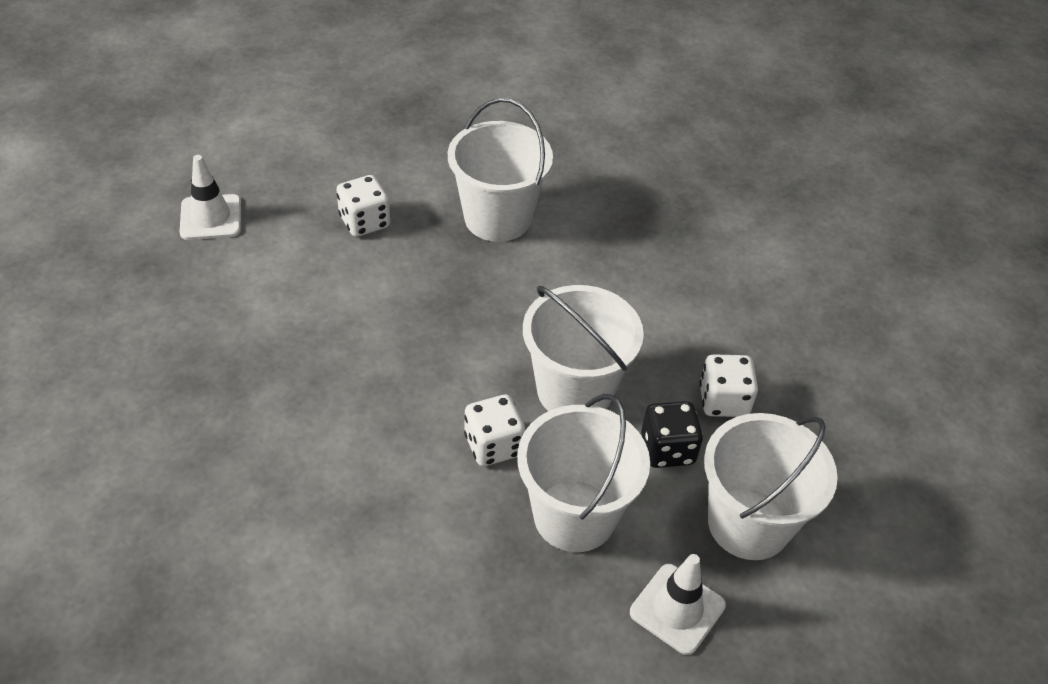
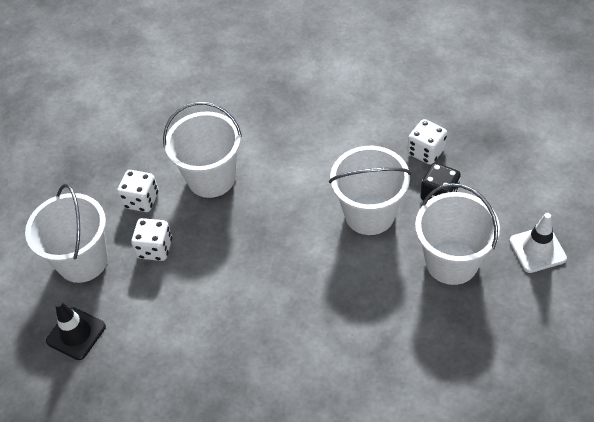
camera: 45 degrees left, 5 degrees up
white traffic cone [180,155,241,240] -> black traffic cone [46,301,106,360]
white dice [464,394,525,466] -> white dice moved to [117,170,159,212]
white bucket [704,413,838,560] -> white bucket moved to [25,184,108,283]

